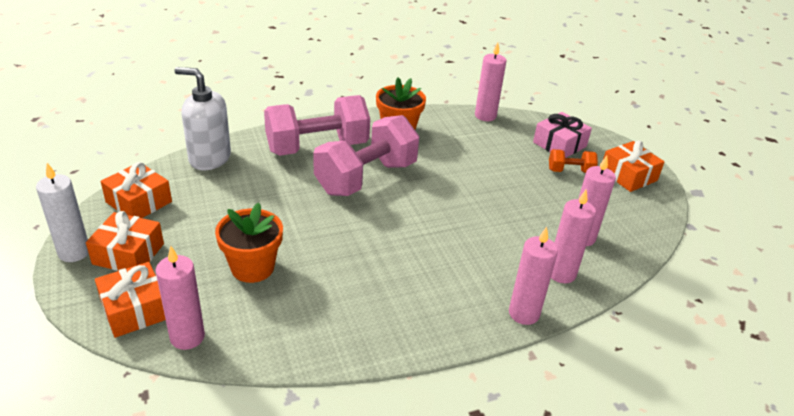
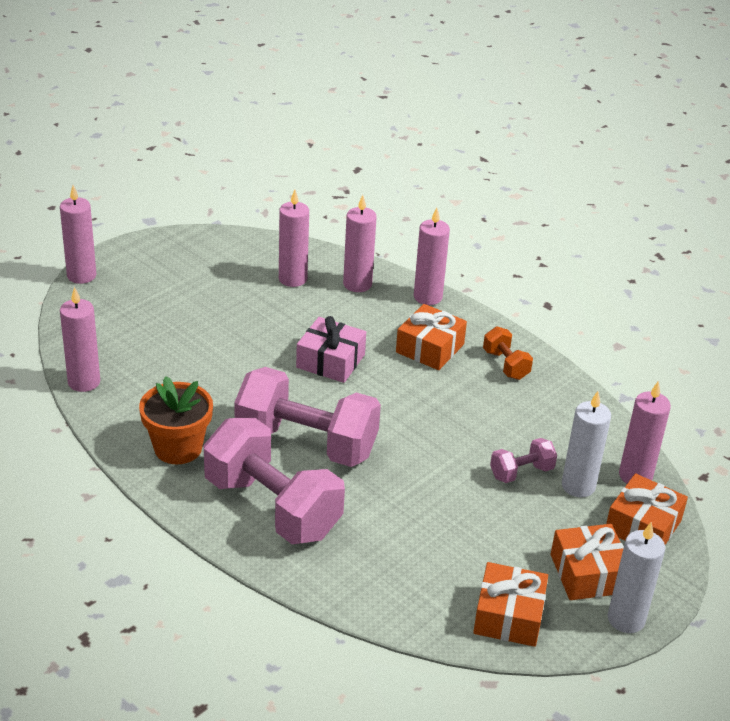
camera: 115 degrees left, 0 degrees up
white soap dispenser [174,67,231,170] -> none
orange flower pot [215,202,283,283] -> pink dumbbell [490,438,557,483]
pink gift [533,112,592,158] -> pink gift moved to [296,316,366,383]
orange dumbbell [549,149,598,173] -> orange dumbbell moved to [483,326,533,380]
orange gift [603,141,664,192] -> orange gift moved to [396,304,467,370]
none -> pink candle [60,185,97,284]
none -> white candle [562,391,611,497]

